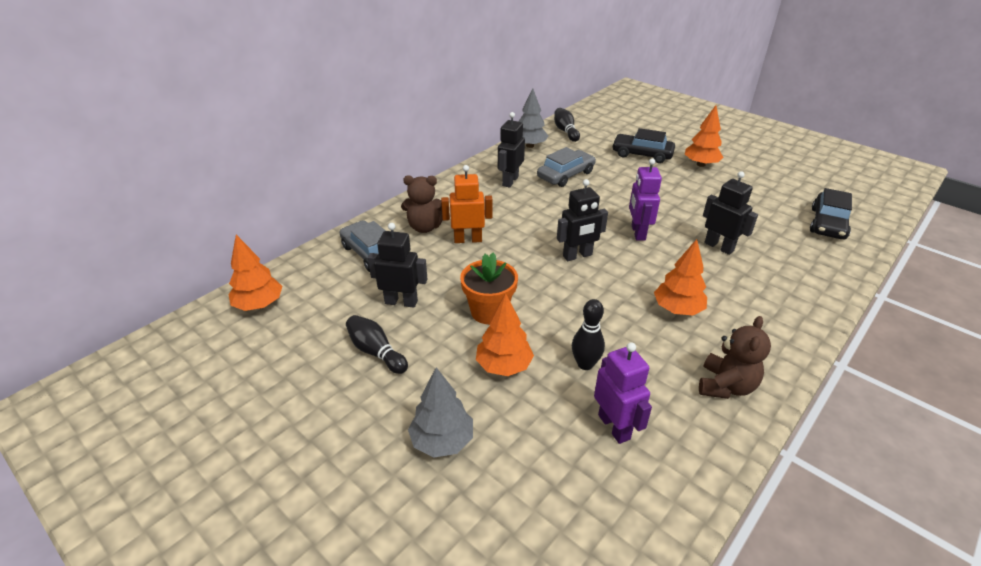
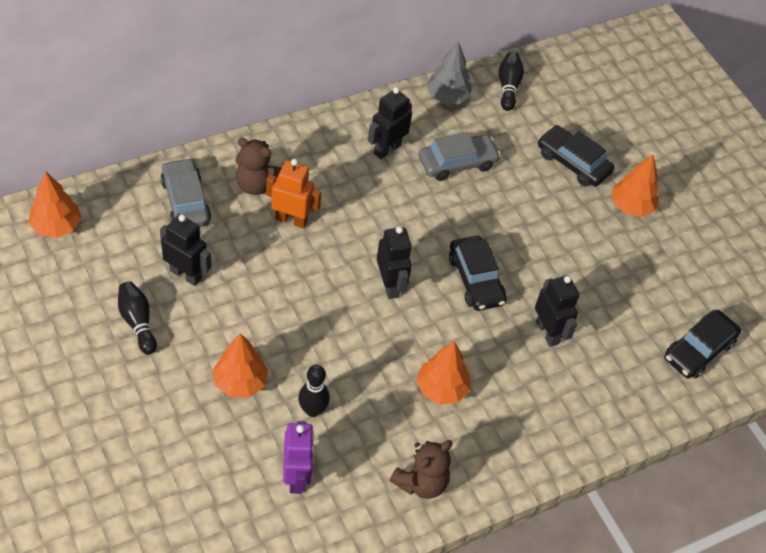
camera: 15 degrees right, 15 degrees up
grey tree [408,367,473,458] -> none
orange flower pot [460,253,518,324] -> none
black robot [557,179,608,261] -> black robot turned 105 degrees counterclockwise [377,226,412,299]
purple robot [629,158,662,241] -> black car [449,236,507,311]

